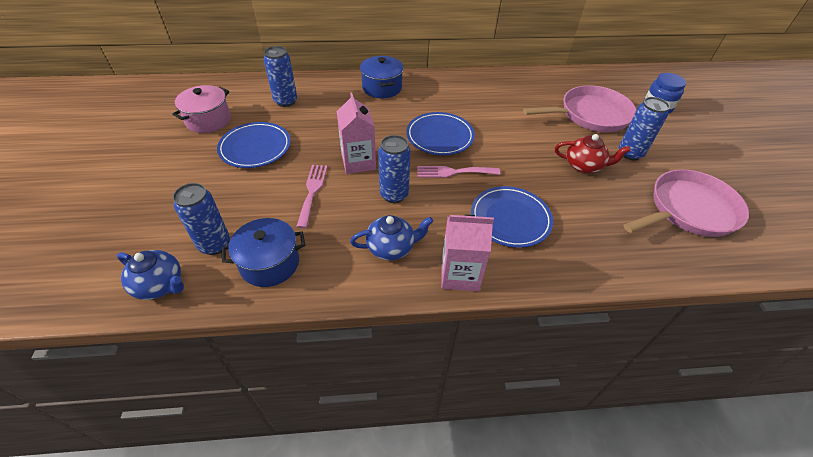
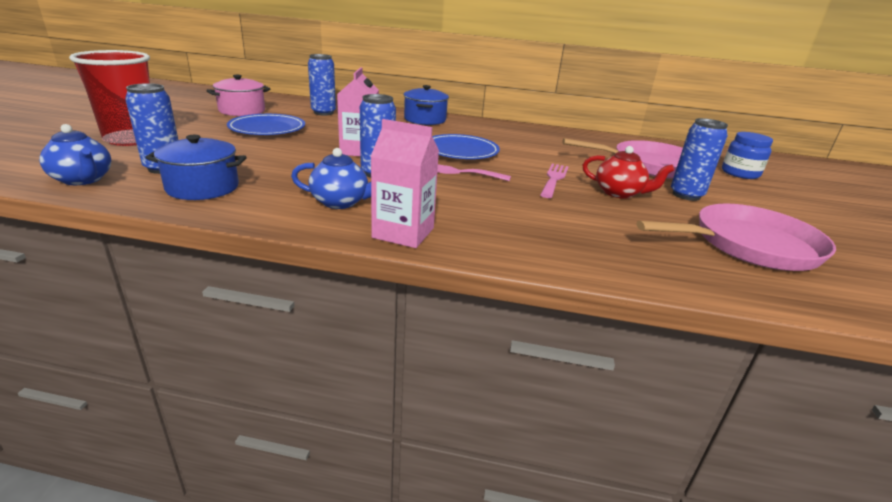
camera: 15 degrees right, 20 degrees down
pink fork [296,165,327,228] -> pink fork moved to [540,164,569,198]
blue plate [471,186,553,248] -> none
none -> red cup [69,50,150,146]

